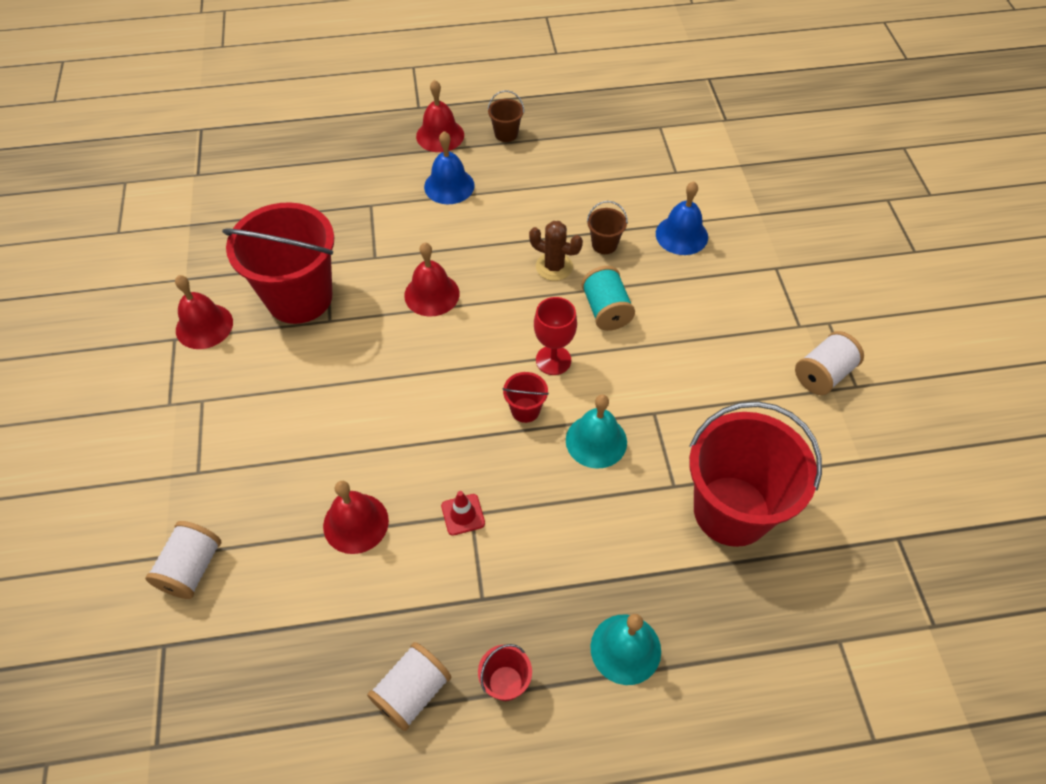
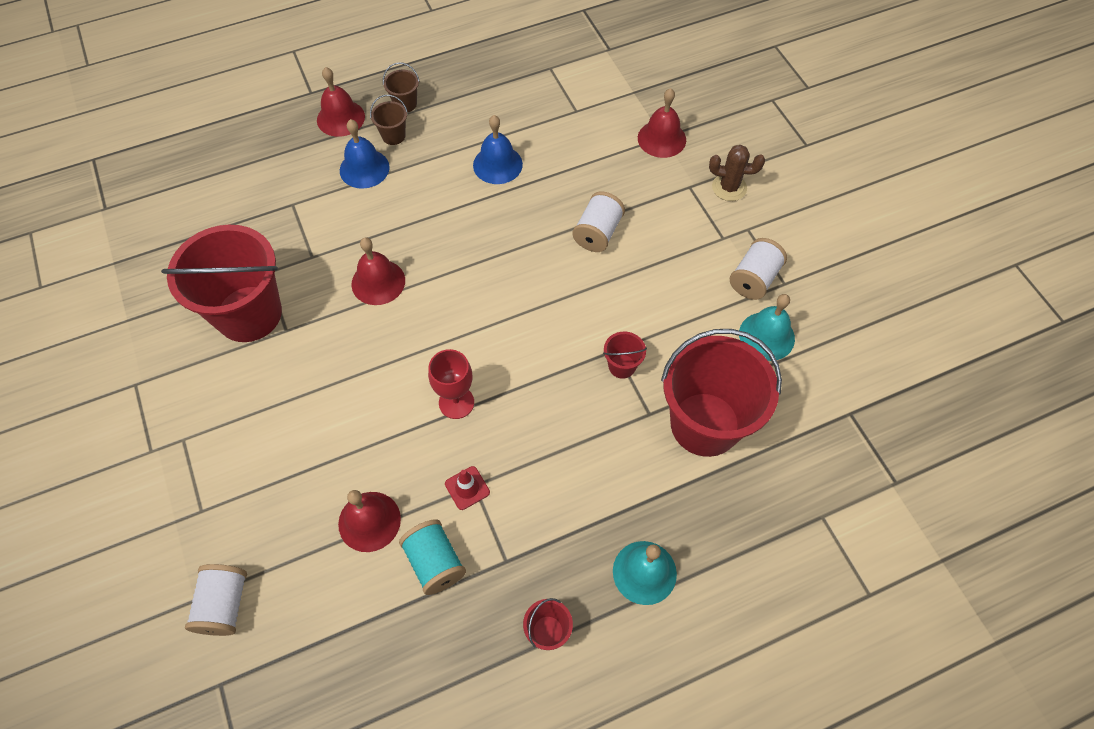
camera: 15 degrees left, 5 degrees up
red bell [175,275,233,349] -> red bell moved to [638,88,686,158]
white spool [367,642,451,731] -> white spool moved to [572,191,625,252]
red bucket [502,372,549,423] -> red bucket moved to [603,332,647,379]
brown cactus [529,221,583,281] -> brown cactus moved to [709,145,765,201]
red goblet [534,297,577,375] -> red goblet moved to [428,349,474,419]
turquoise bell [566,394,627,469] -> turquoise bell moved to [739,294,795,361]
turquoise spool [581,266,635,331] -> turquoise spool moved to [399,519,466,595]
brown bucket [587,201,628,254] -> brown bucket moved to [370,95,408,145]
blue bell [656,181,708,255] -> blue bell moved to [473,115,523,184]

